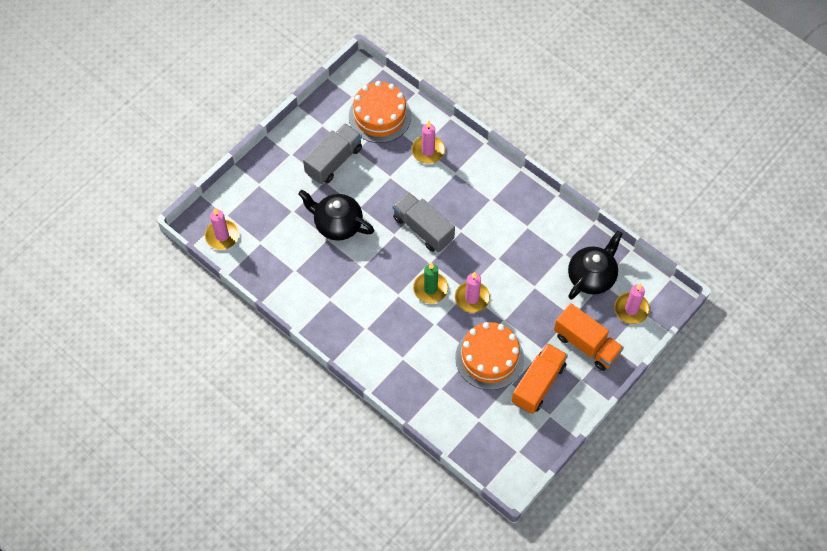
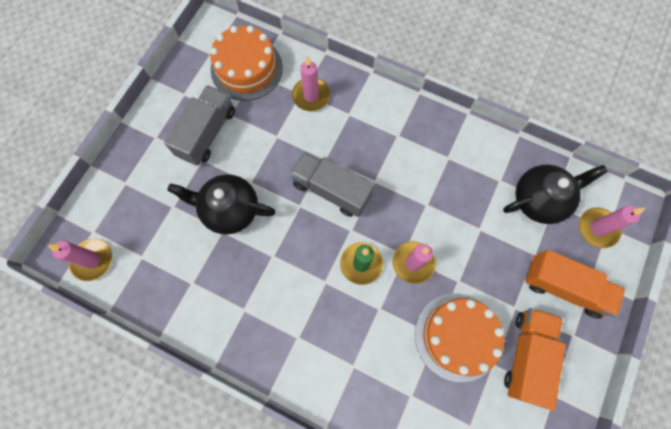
camera: 15 degrees left, 10 degrees up
black teapot [568,231,623,299] -> black teapot turned 45 degrees clockwise [503,165,608,224]

